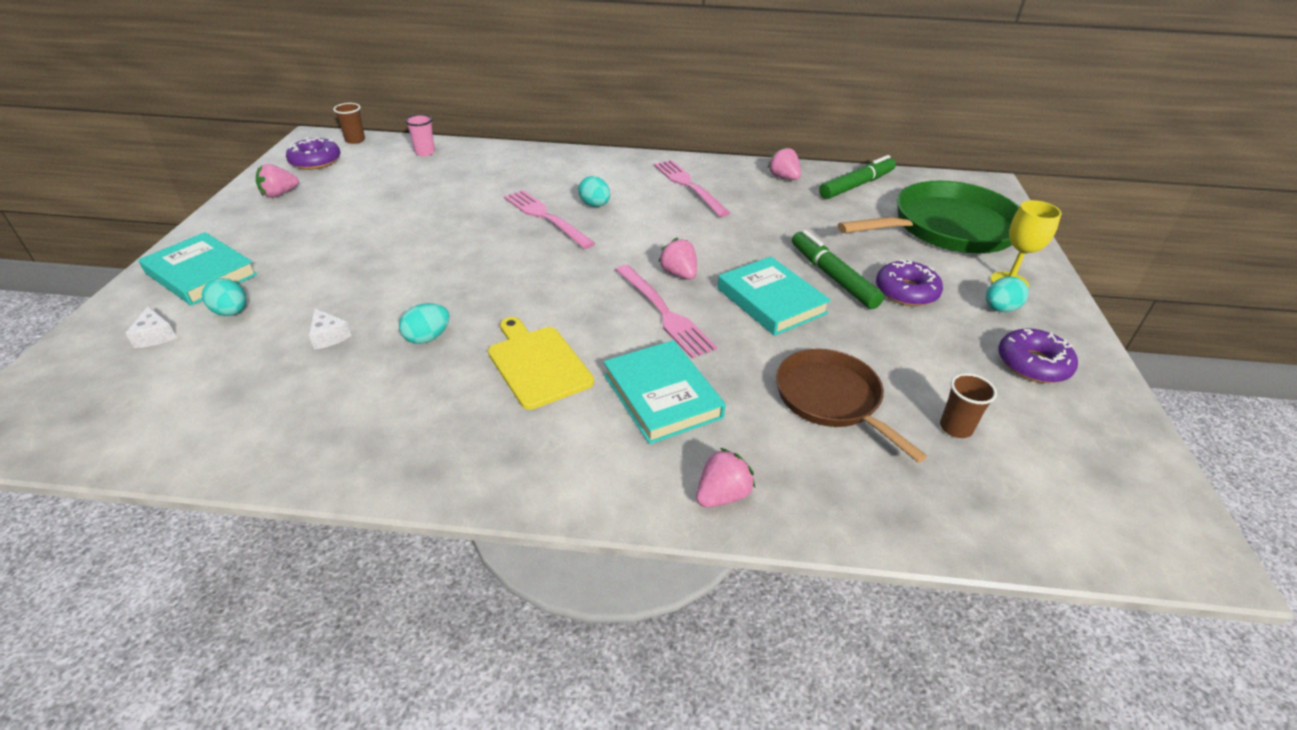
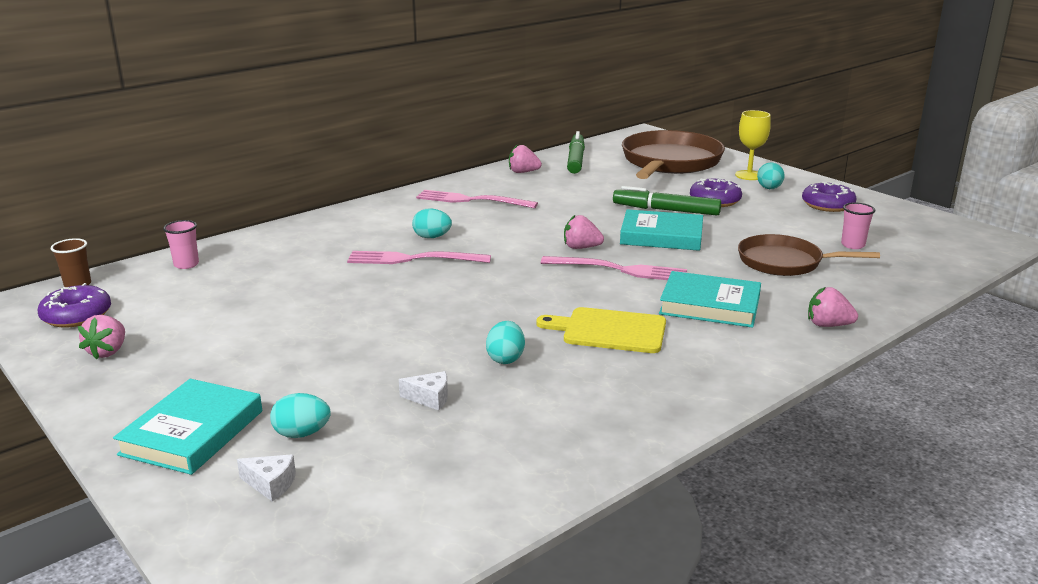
camera: 45 degrees left, 15 degrees down
turquoise book [138,232,258,306] -> turquoise book turned 60 degrees counterclockwise [113,379,262,475]
pink strawberry [696,448,755,507] -> pink strawberry turned 75 degrees counterclockwise [808,287,858,327]
green pan [838,180,1019,253] -> brown pan [622,130,725,179]
brown cup [940,373,997,438] -> pink cup [841,203,875,249]

